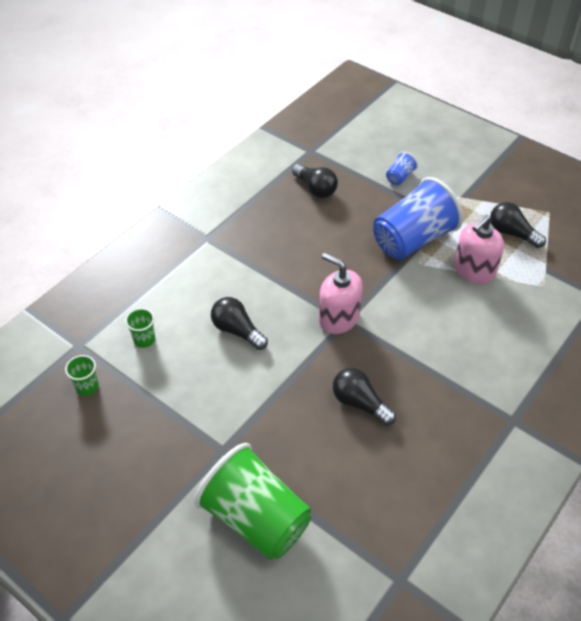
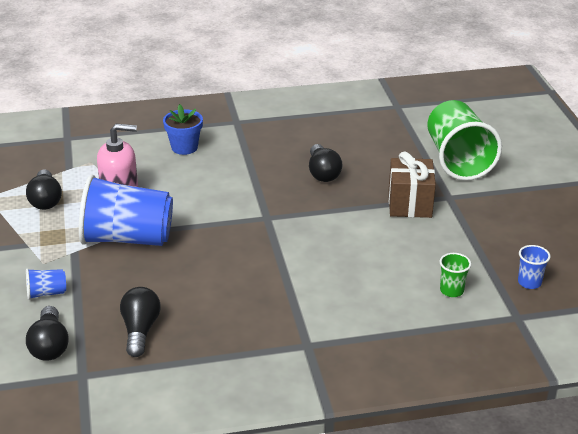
camera: 140 degrees left, 15 degrees down
green cup [65,355,99,396] -> blue cup [518,245,550,289]
black light bulb [211,297,268,350] -> black light bulb moved to [26,306,69,361]
pink soap dispenser [319,253,363,334] -> none
none -> blue flower pot [163,104,203,155]
none -> brown gift [389,151,436,218]

